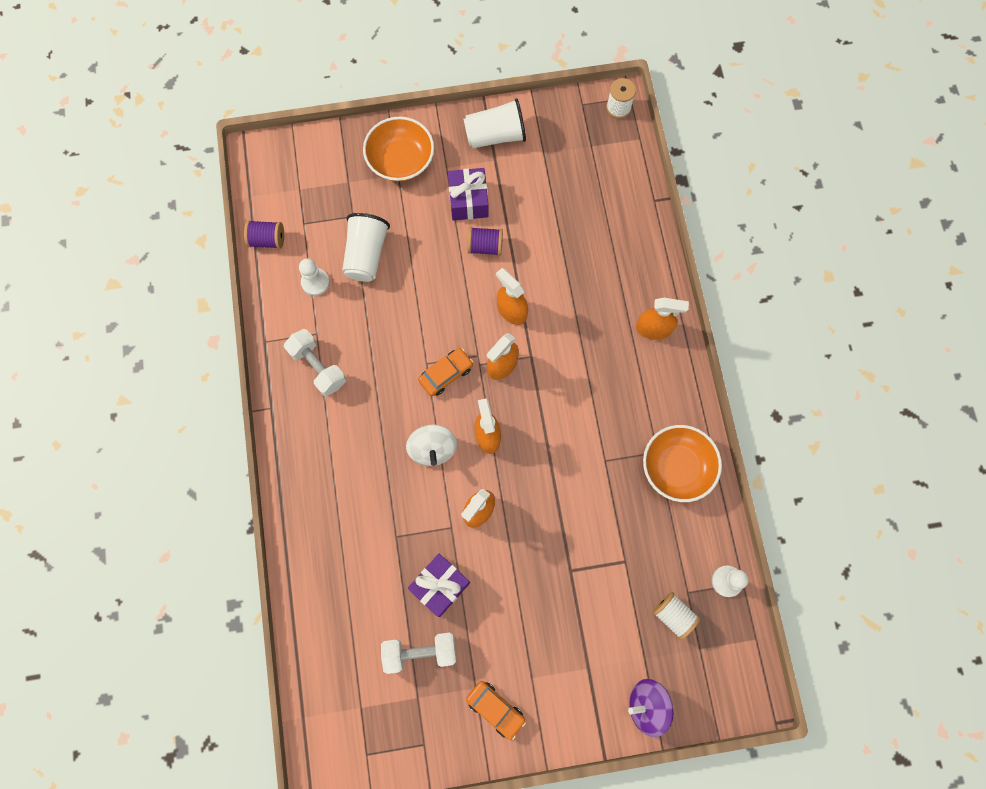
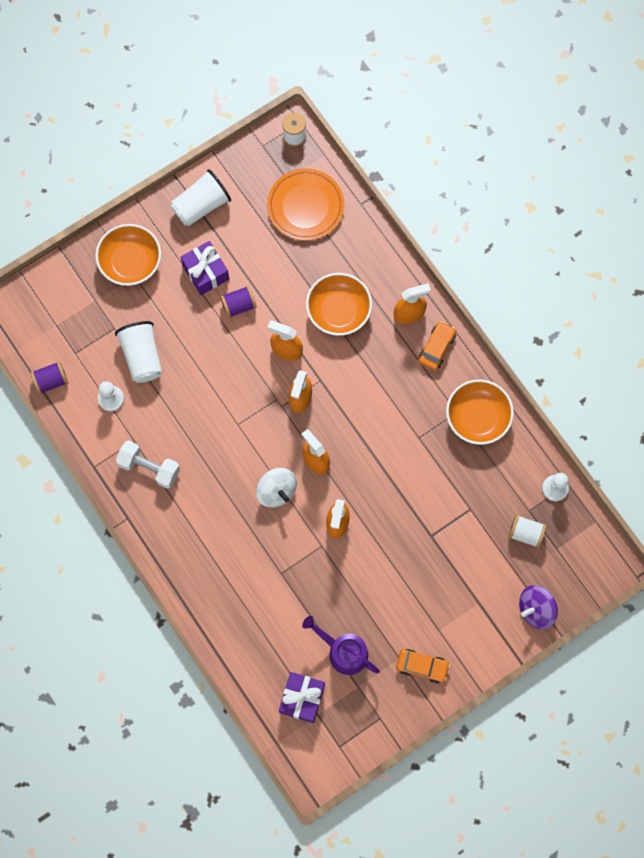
camera: 25 degrees left, 0 degrees up
white dumbbell [381,632,457,674] -> purple watering can [302,616,380,675]
purple gift [408,554,470,617] -> purple gift moved to [279,672,325,723]
orange car [418,348,473,396] -> orange car moved to [419,321,456,370]
none -> orange plate [267,168,344,240]
none -> orange bowl [306,273,372,336]

